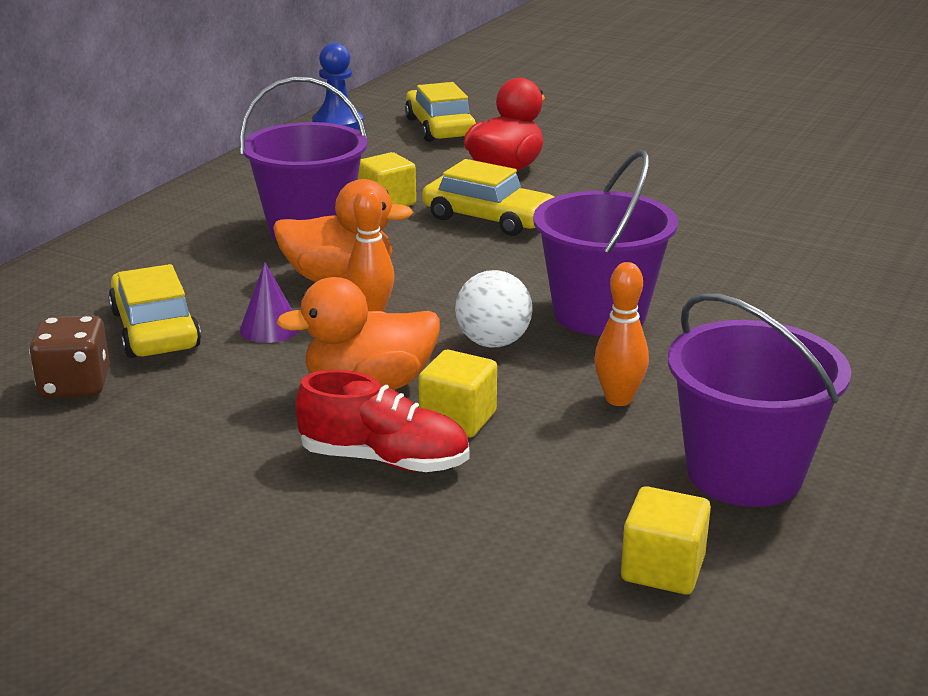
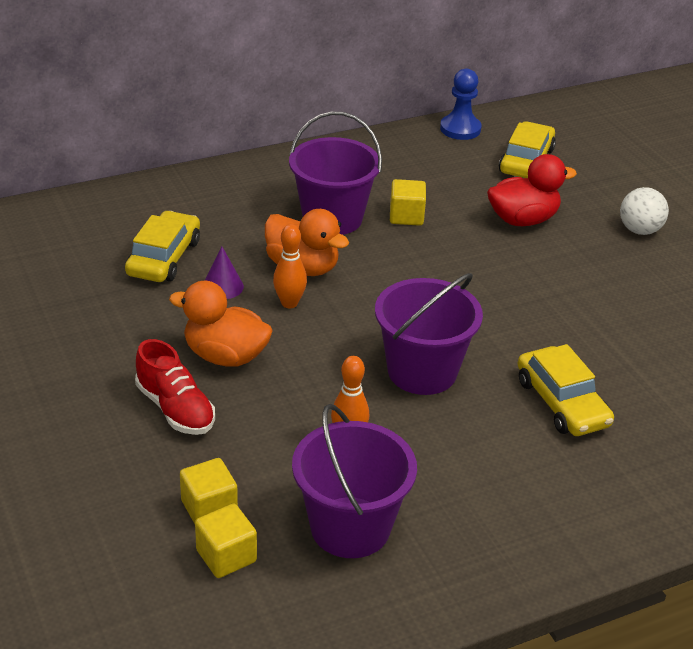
camera: 35 degrees right, 10 degrees up
brown dice [29,316,110,398] -> none
yellow cube [418,350,497,438] -> yellow cube moved to [180,458,238,524]
yellow car [422,159,554,236] -> yellow car moved to [517,344,614,436]
white ball [455,270,533,347] -> white ball moved to [620,187,669,235]

